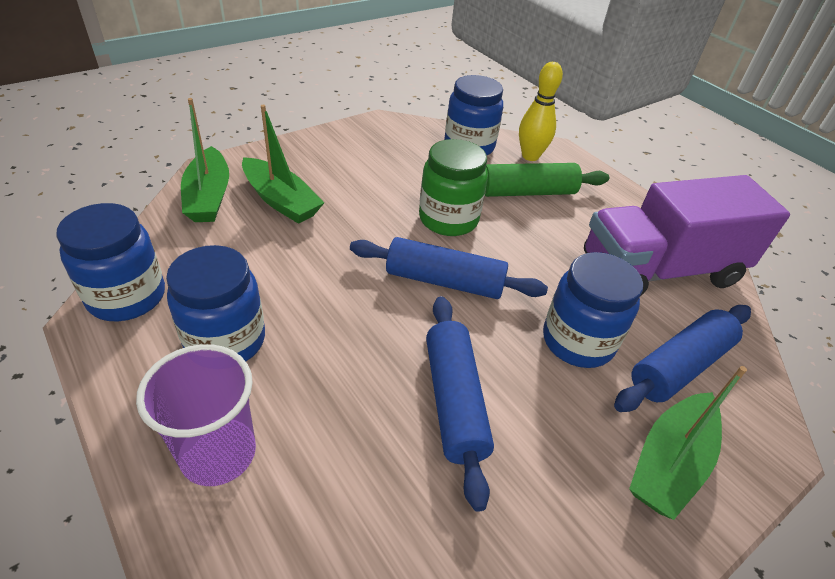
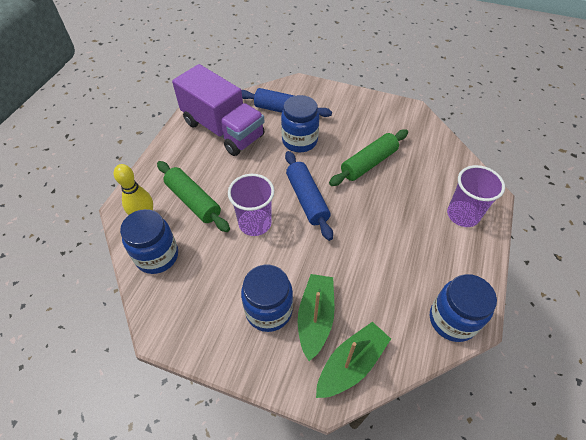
camera: 120 degrees left, 10 degrees up
blue jar [166,245,265,361] -> blue jar moved to [241,265,293,332]
green jar [419,139,488,236] -> purple cup [228,174,274,236]
blue rolling pin [426,296,494,512] -> green rolling pin [329,129,408,186]
green boat [629,366,747,520] -> none

